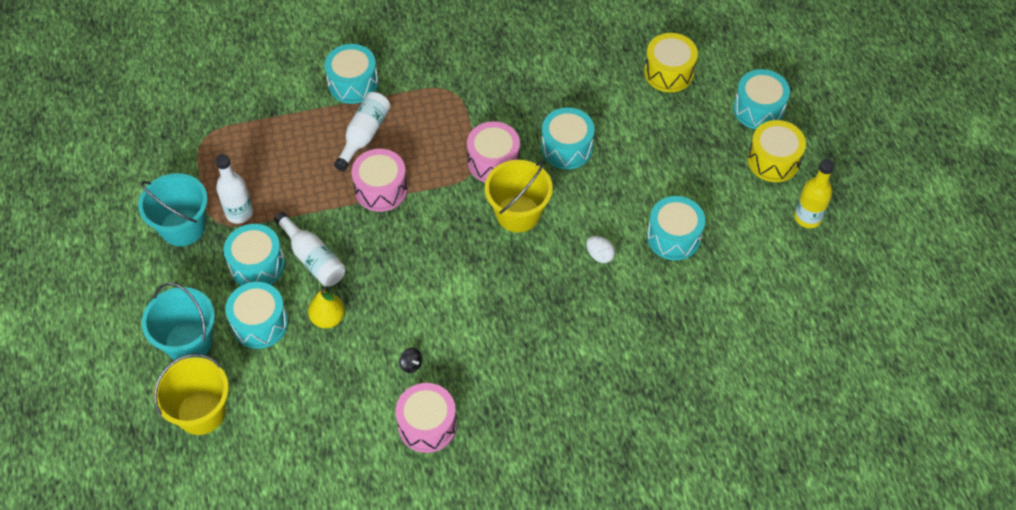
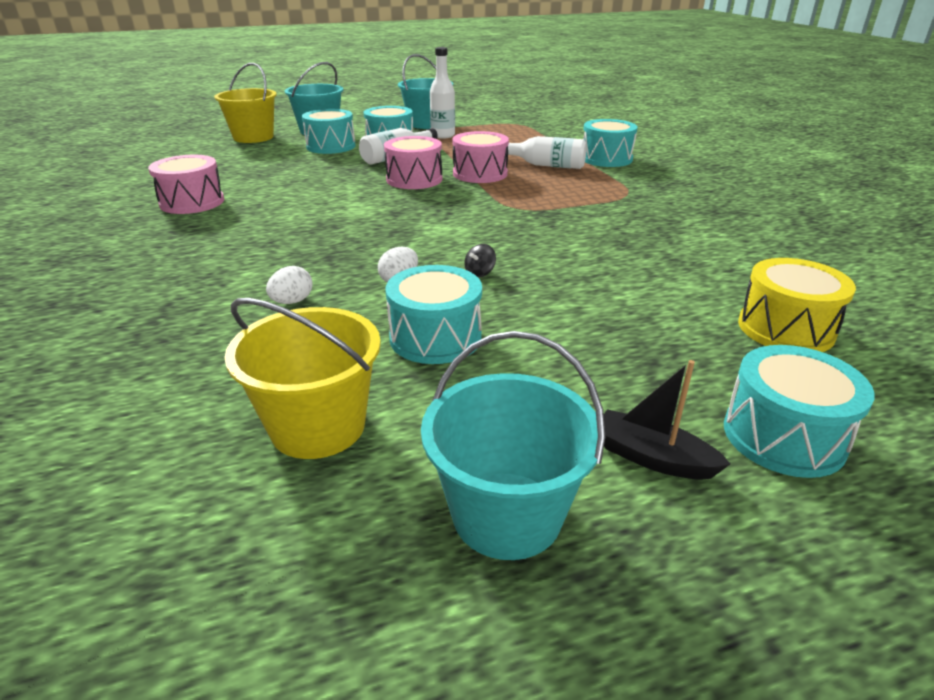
camera: 85 degrees right, 25 degrees down
yellow pear [308,289,345,328] -> none
black spinning top [399,348,422,373] -> black spinning top moved to [464,244,496,278]
pink drum [467,121,520,182] -> pink drum moved to [384,136,442,189]
yellow bucket [485,160,553,232] -> yellow bucket moved to [225,298,381,459]
turquoise drum [541,108,595,169] -> none
yellow drum [747,120,806,182] -> black boat [604,360,730,480]
yellow bottle [794,159,834,228] -> turquoise bucket [421,331,605,560]
none -> white egg [266,266,313,304]

